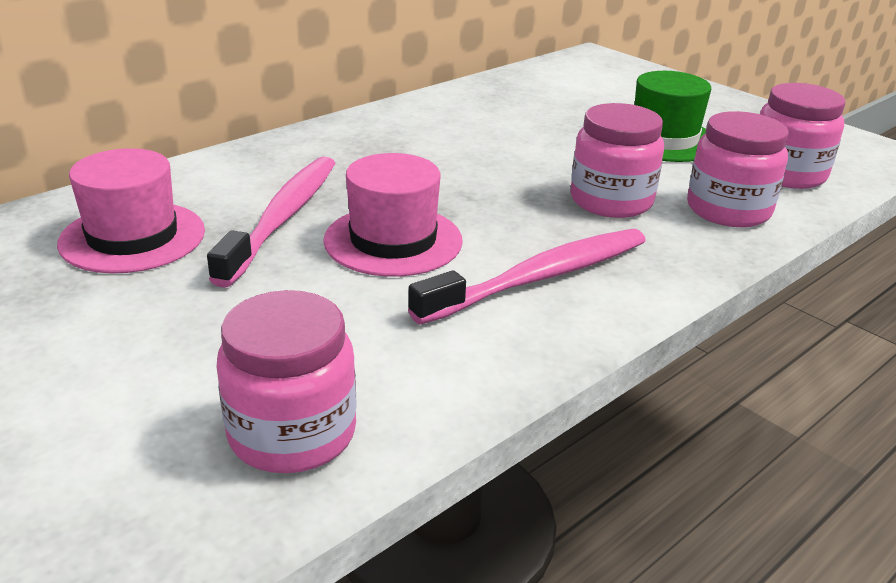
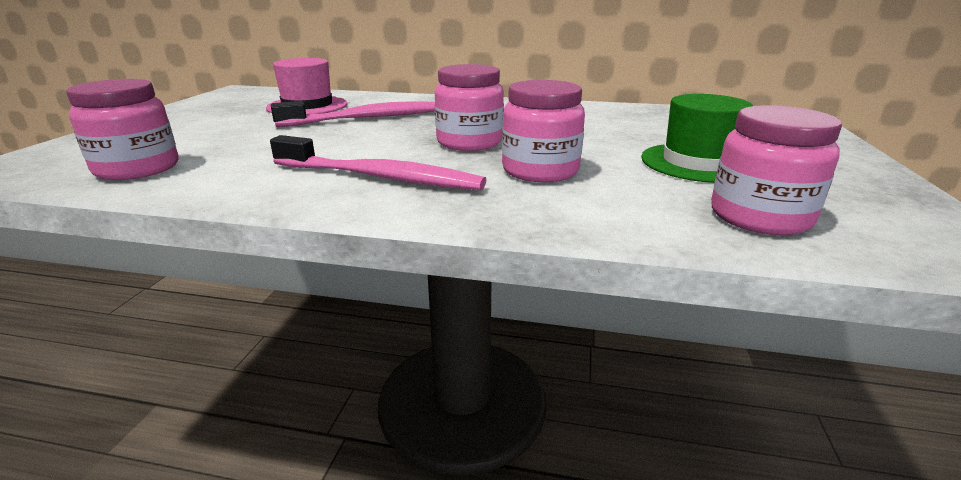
camera: 55 degrees right, 5 degrees down
pink hat [323,153,463,277] -> none
pink jar [687,111,789,227] -> pink jar moved to [435,64,504,151]

